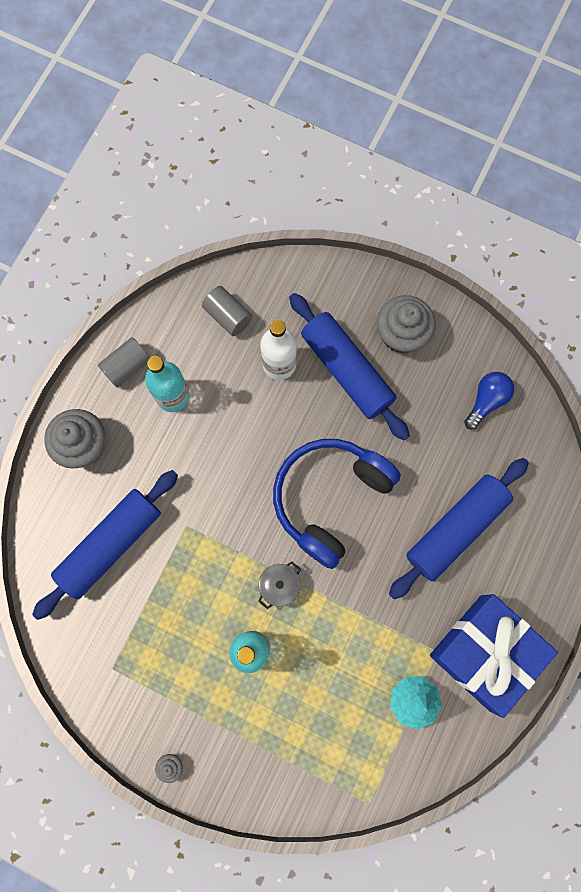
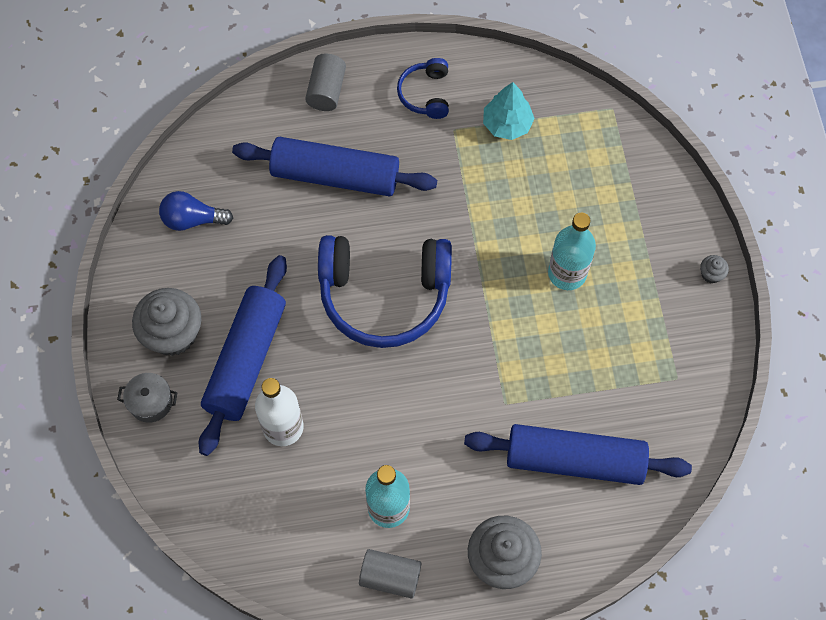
camera: 125 degrees left, 10 degrees down
grey cylinder [202,286,252,336] -> grey cylinder moved to [305,54,346,111]
grey pot [258,561,301,609] -> grey pot moved to [117,373,178,423]
blue gift [430,594,558,718] -> blue headphones [397,58,449,119]

